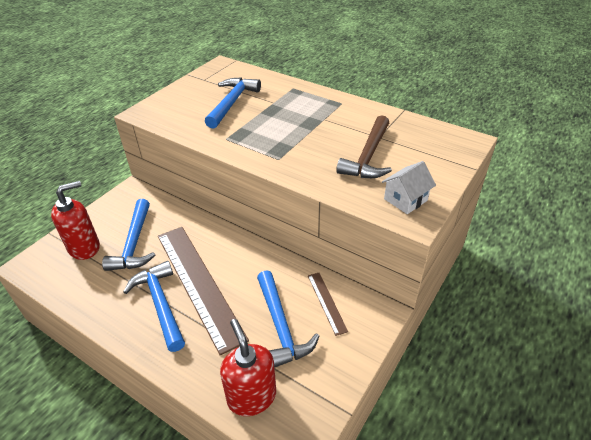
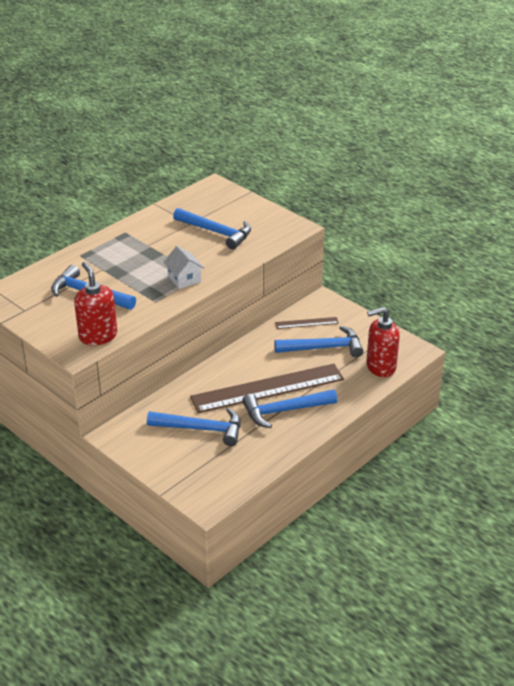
camera: 80 degrees left, 5 degrees down
red soap dispenser [51,181,100,260] -> red soap dispenser moved to [74,262,117,345]
brown hammer [336,115,392,178] -> blue hammer [173,208,251,249]
white house [382,161,436,214] -> white house moved to [163,246,204,289]

